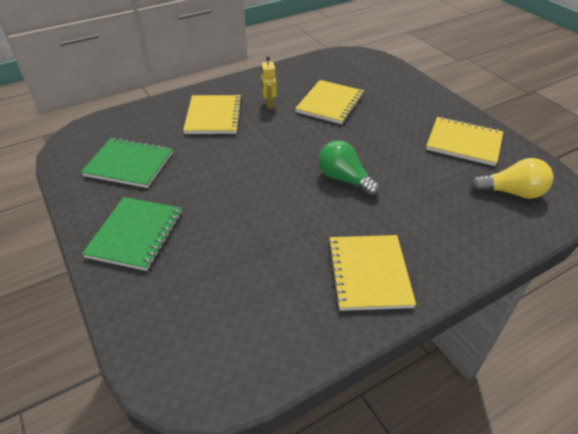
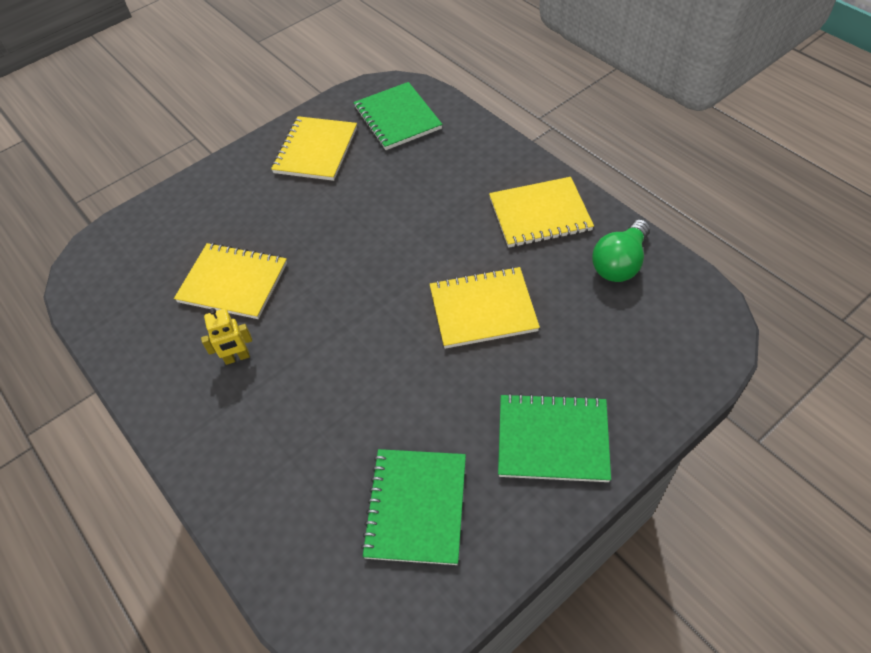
camera: 95 degrees left, 10 degrees up
yellow notebook [183,95,243,134] -> yellow notebook moved to [430,267,540,349]
green light bulb [318,140,381,197] -> green light bulb moved to [592,219,650,282]
yellow light bulb [471,158,554,199] -> green notebook [353,82,442,150]

